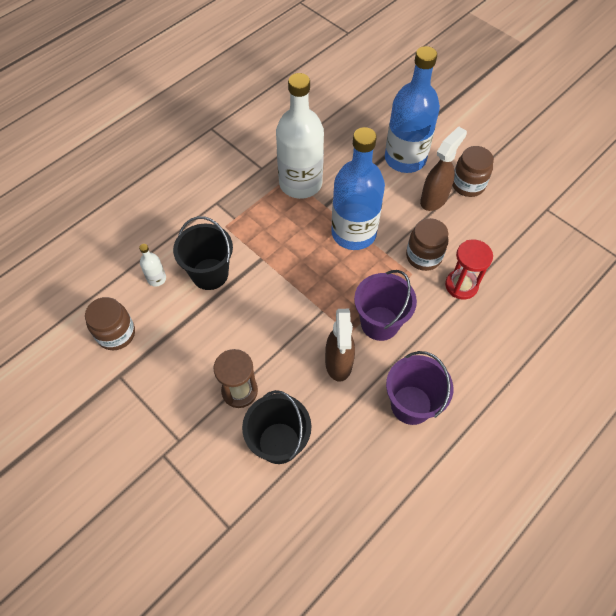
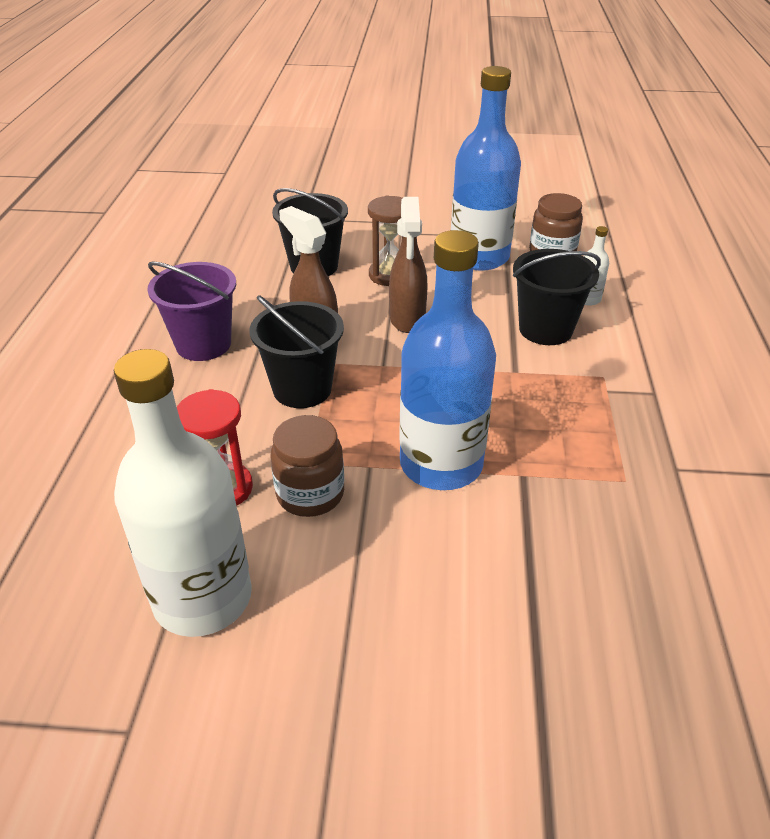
camera: 140 degrees right, 20 degrees down
white bottle [276,73,324,199] -> white bottle moved to [114,349,252,637]
purple bucket [354,270,417,341] -> black bucket [250,295,344,408]
blue bottle [385,46,440,173] -> blue bottle moved to [451,66,521,271]
brown spray bottle [420,126,467,211] -> brown spray bottle moved to [389,197,427,333]
brown jar [453,146,494,197] -> none

